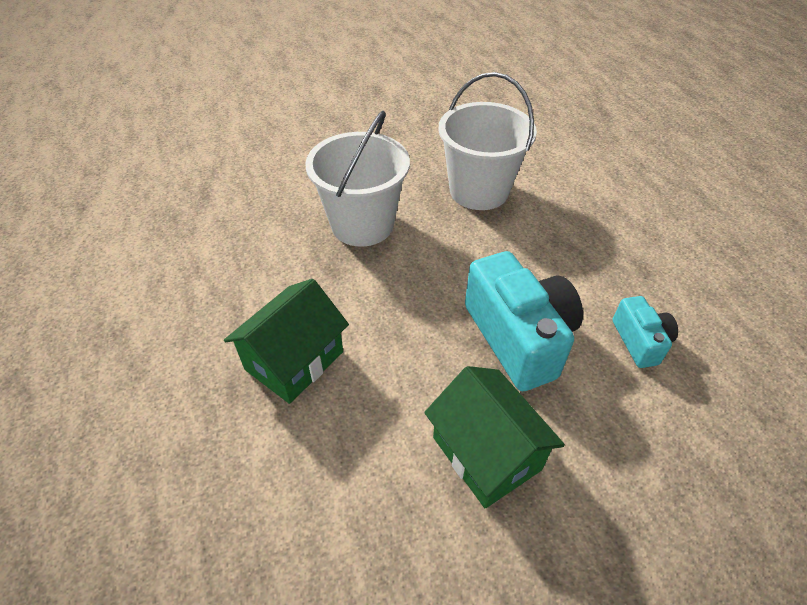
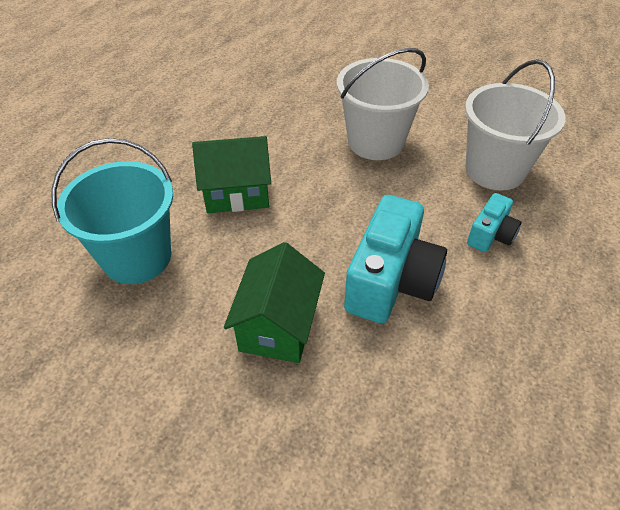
camera: 45 degrees right, 0 degrees up
turquoise camera [613,296,678,368] -> turquoise camera moved to [467,193,521,252]
none -> turquoise bucket [51,138,173,284]

